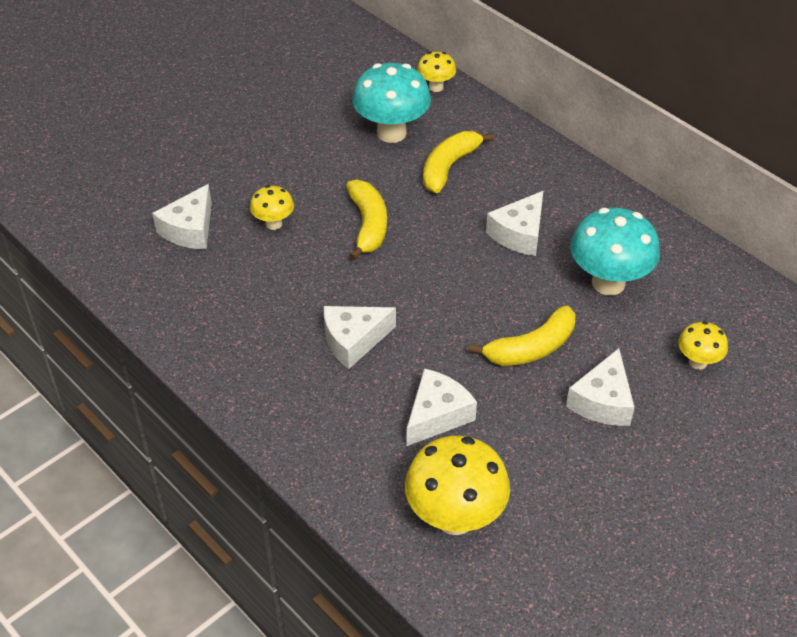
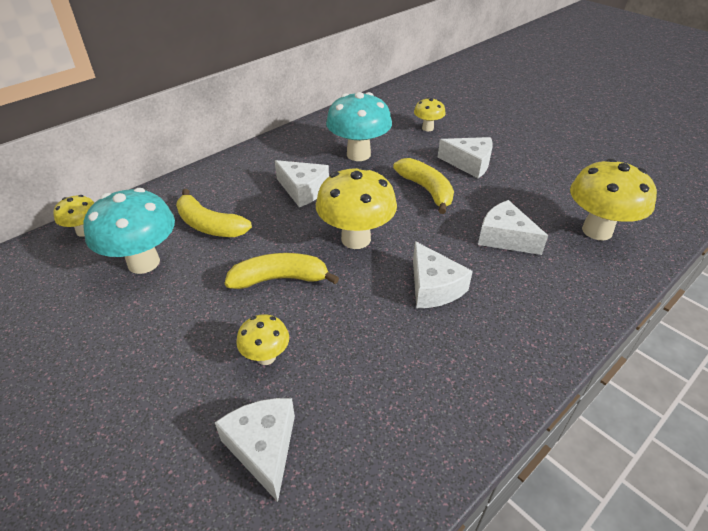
camera: 90 degrees left, 5 degrees down
white cheese [152,184,212,249] -> white cheese turned 135 degrees counterclockwise [215,398,295,502]
none -> yellow mushroom [316,166,397,249]

